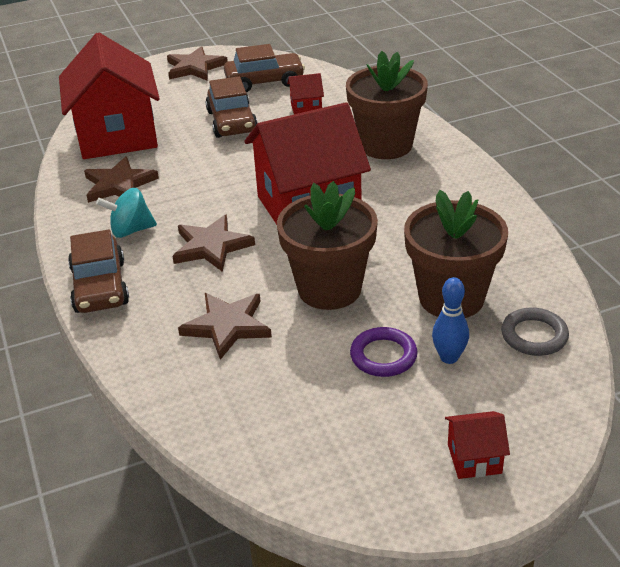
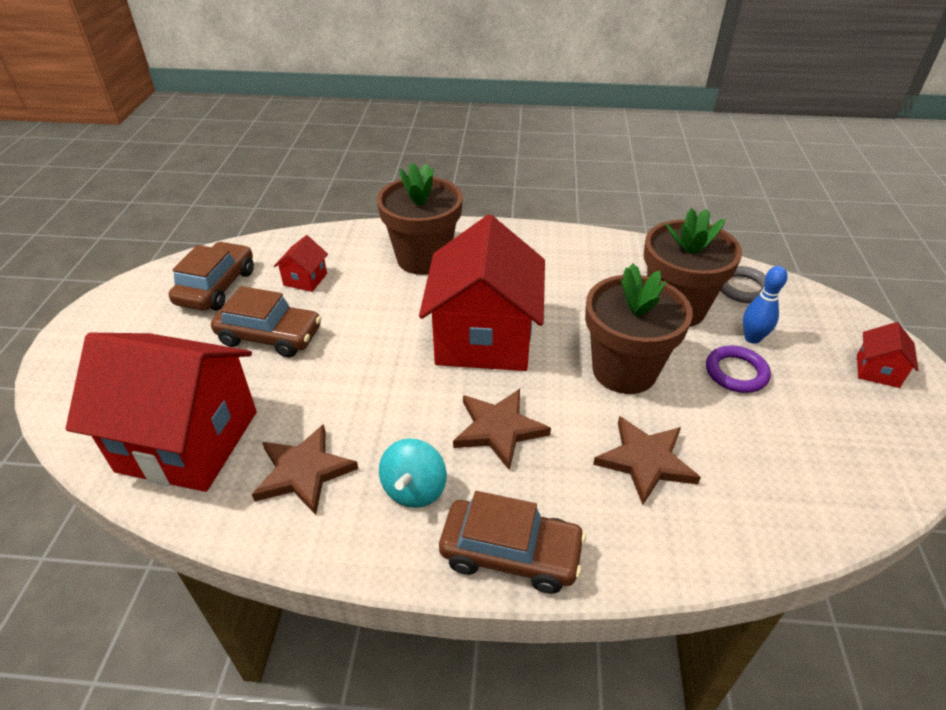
camera: 65 degrees left, 5 degrees up
brown star [167,46,228,81] -> none

